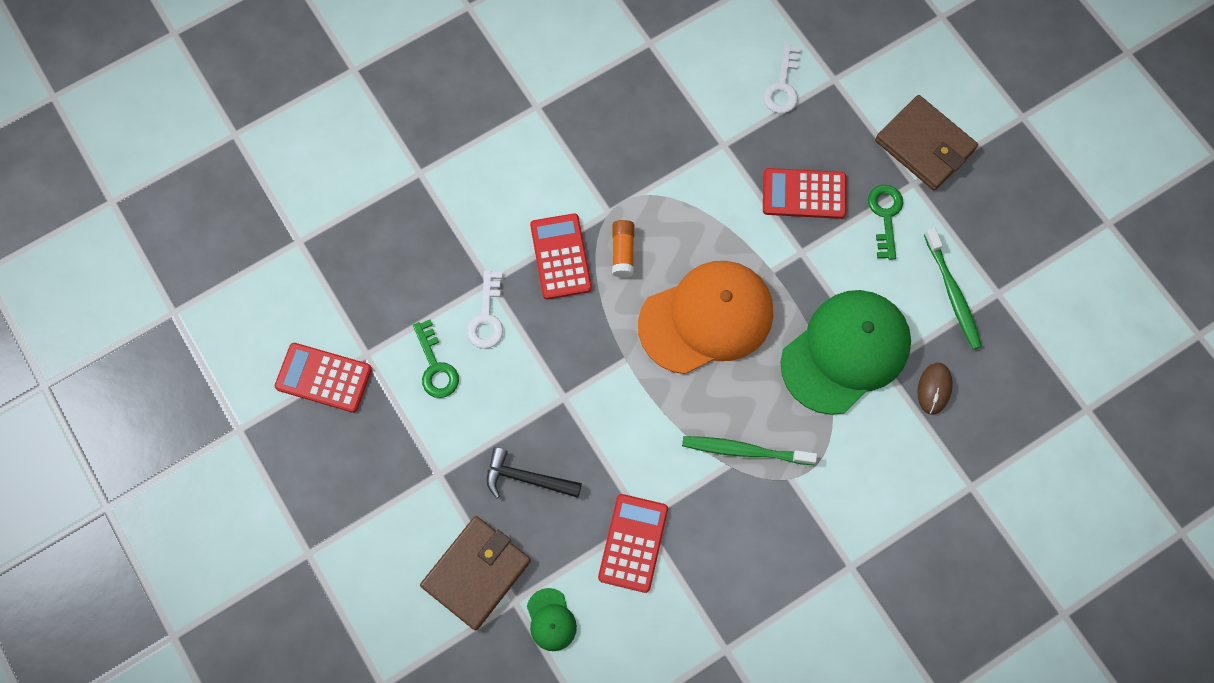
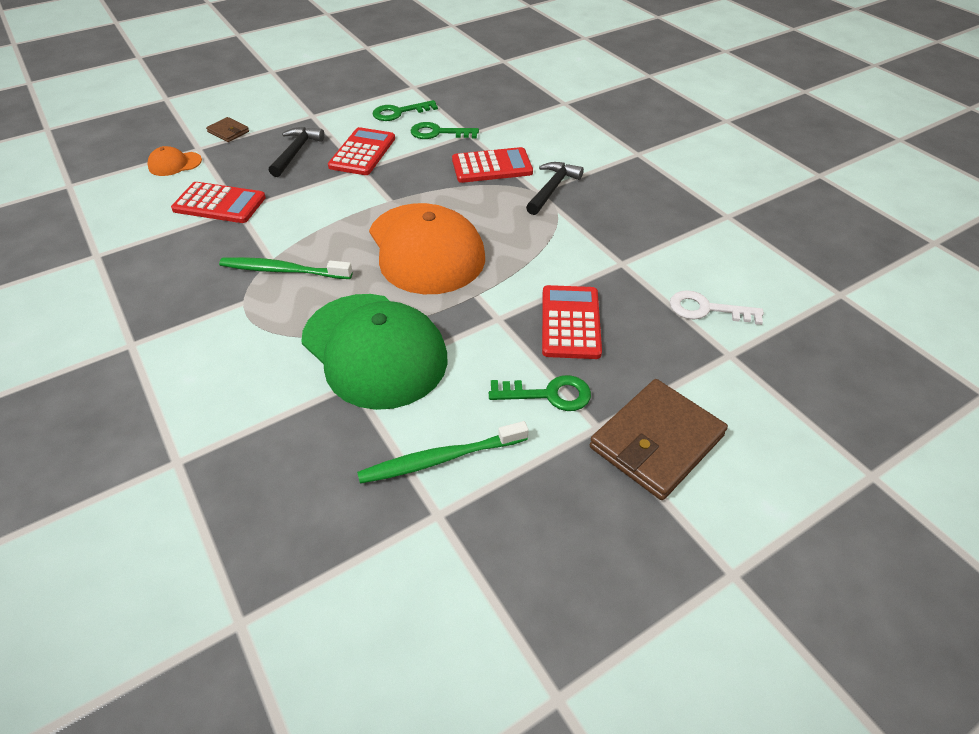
camera: 90 degrees right, 25 degrees down
red calculator [275,343,372,412] -> red calculator moved to [328,127,395,175]
brown wallet [420,516,531,631] -> brown wallet [206,117,249,142], size x0.48
white key [467,270,503,349] -> green key [410,122,479,139]
green cap [527,588,577,651] -> orange cap [147,146,202,176]
orange glue stick [612,220,634,278] -> none
green toothbrush [682,436,817,465] -> green toothbrush turned 90 degrees counterclockwise [219,257,352,279]
brown mouse [918,363,953,415] -> none
none -> black hammer [526,162,584,215]

